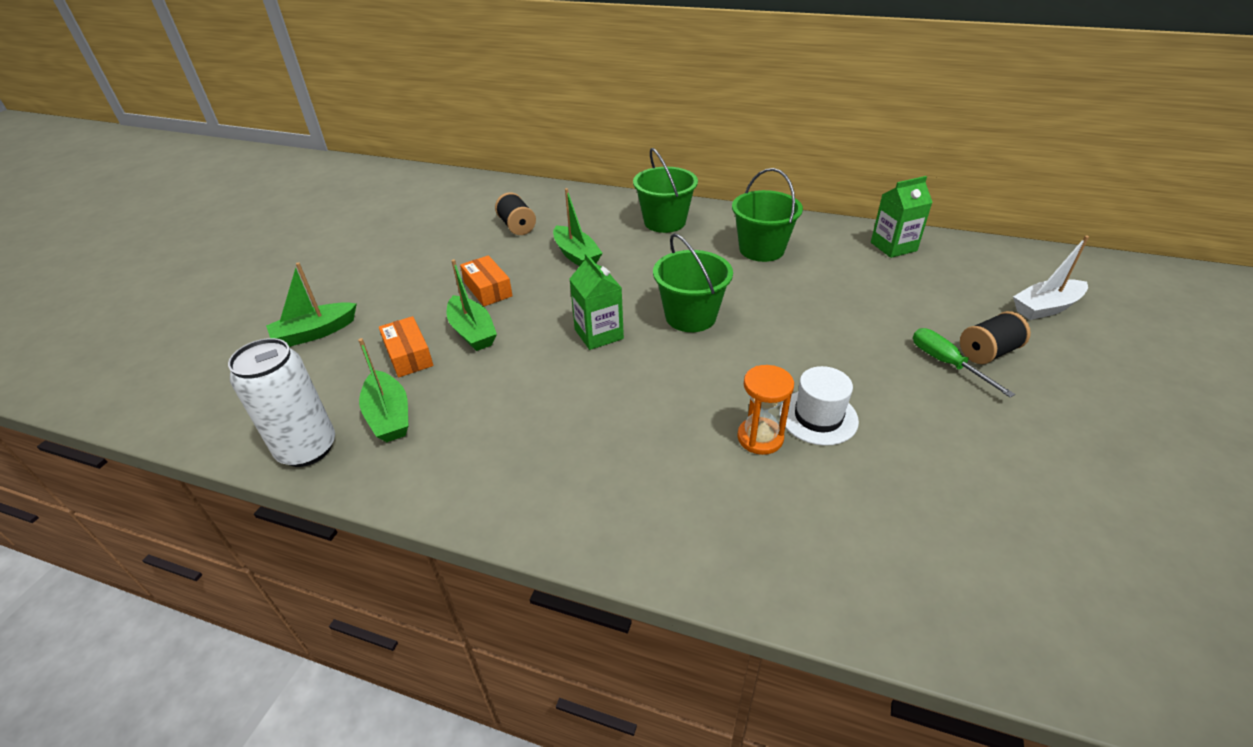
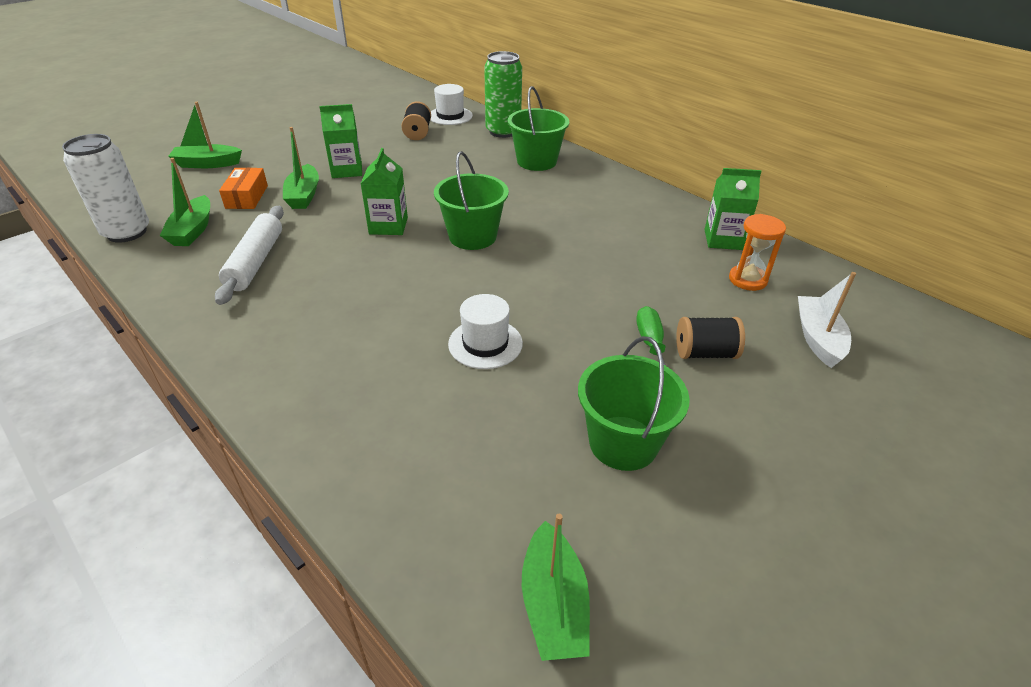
camera: 25 degrees right, 0 degrees up
orange box [460,255,513,306] -> green carton [319,104,362,178]
green boat [553,188,602,266] -> green boat moved to [522,514,590,661]
green bucket [732,168,803,262] -> green bucket moved to [578,336,690,471]
orange hourglass [737,365,794,455] -> orange hourglass moved to [729,214,786,291]
white boat [1013,236,1089,320] -> white boat turned 90 degrees clockwise [798,272,856,368]
none -> white rolling pin [215,206,284,305]
none -> white hat [430,84,473,125]
none -> green can [484,51,522,138]

